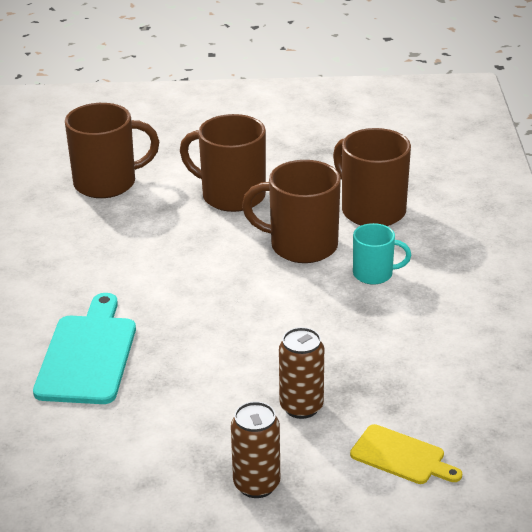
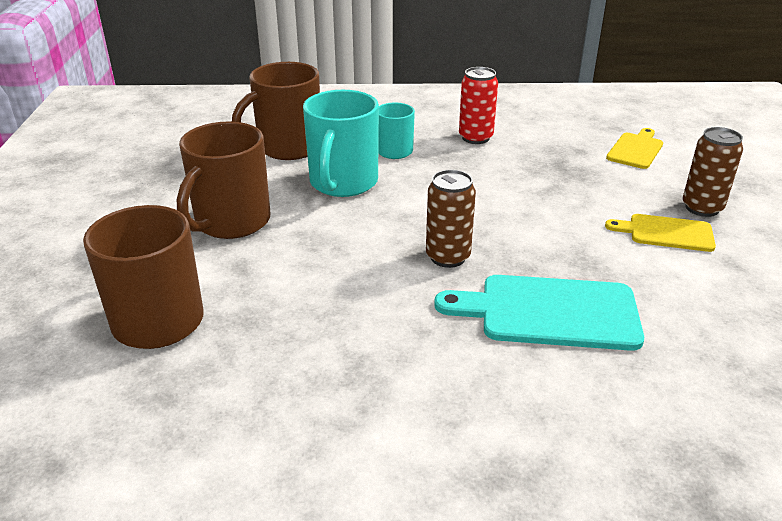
camera: 90 degrees left, 0 degrees up
brown mug [242,160,341,263] -> turquoise mug [303,90,379,197]
brown can [279,327,324,419] -> brown can moved to [426,170,476,268]
none -> red can [459,67,498,144]
none -> yellow cutting board [605,214,716,252]

